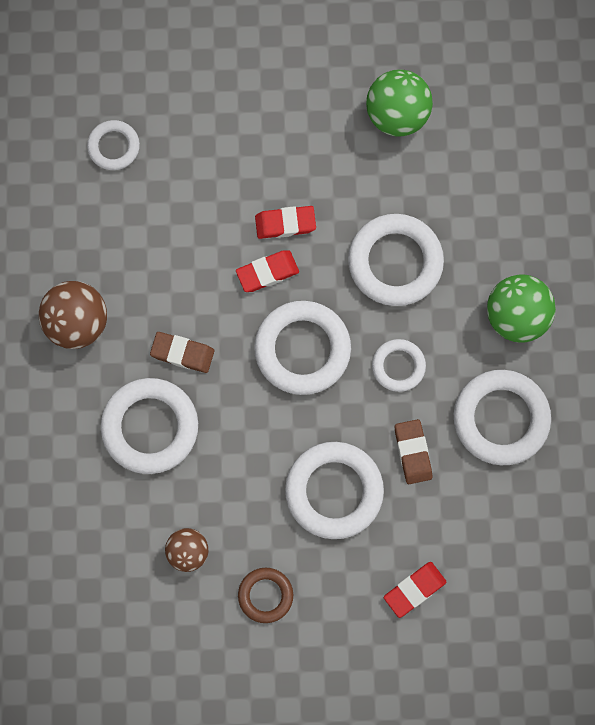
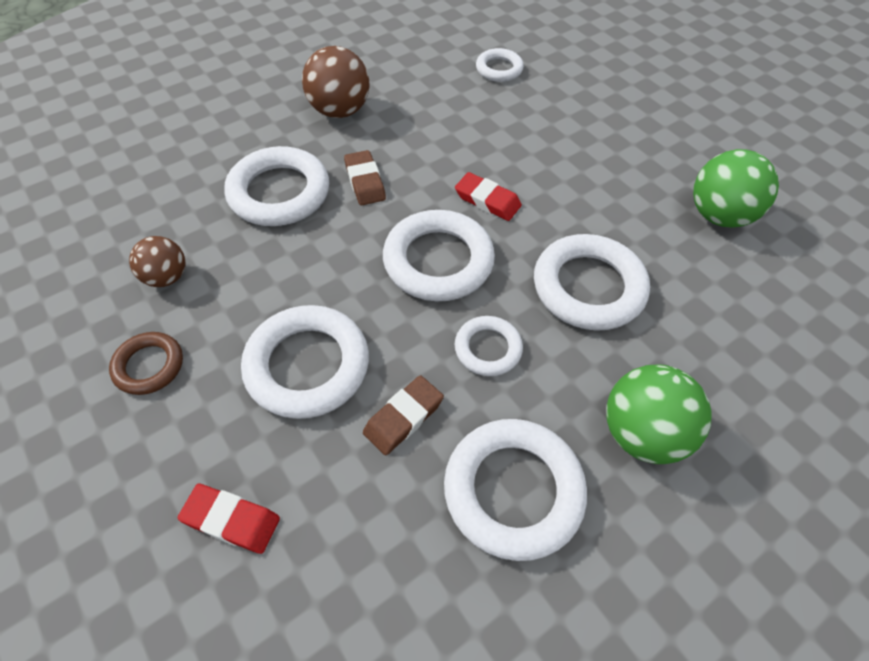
camera: 55 degrees right, 20 degrees down
red eraser [255,206,316,239] -> none

